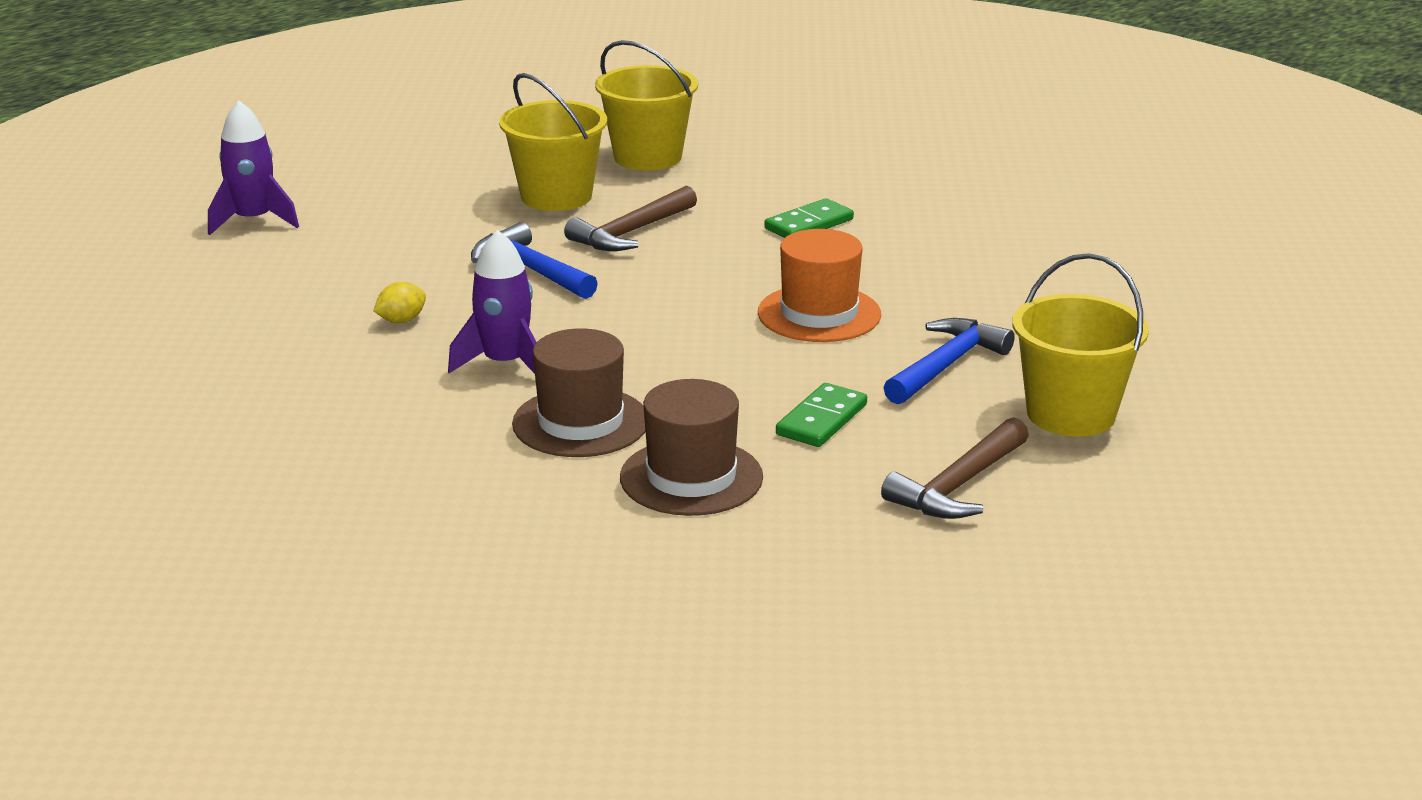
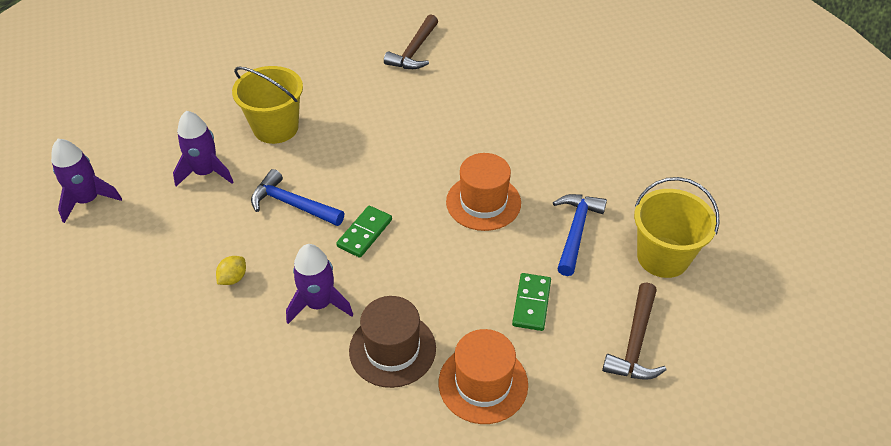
camera: 20 degrees left, 20 degrees up
brown hammer [564,186,697,251] -> brown hammer moved to [384,14,438,69]
yellow bucket [595,40,698,170] -> none
brown hat [620,379,763,516] -> orange hat [439,329,528,424]
green domino [764,198,854,238] -> green domino moved to [336,206,392,258]
none -> purple rocket [173,111,233,187]

